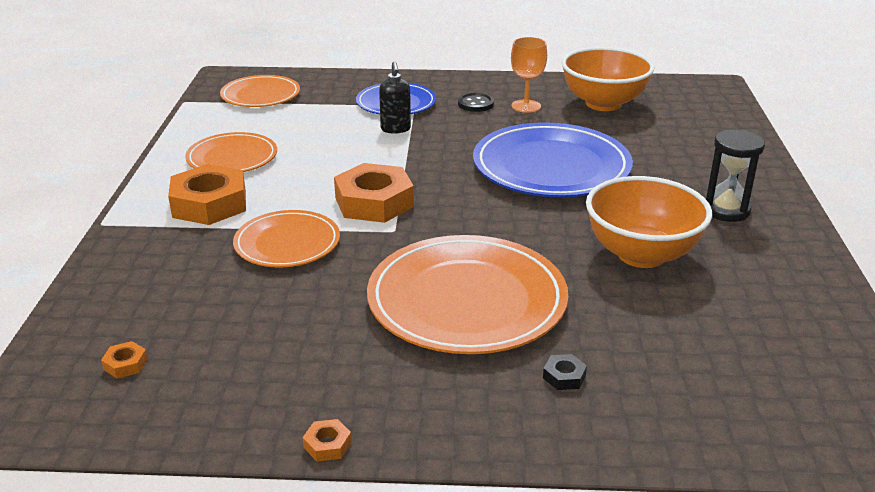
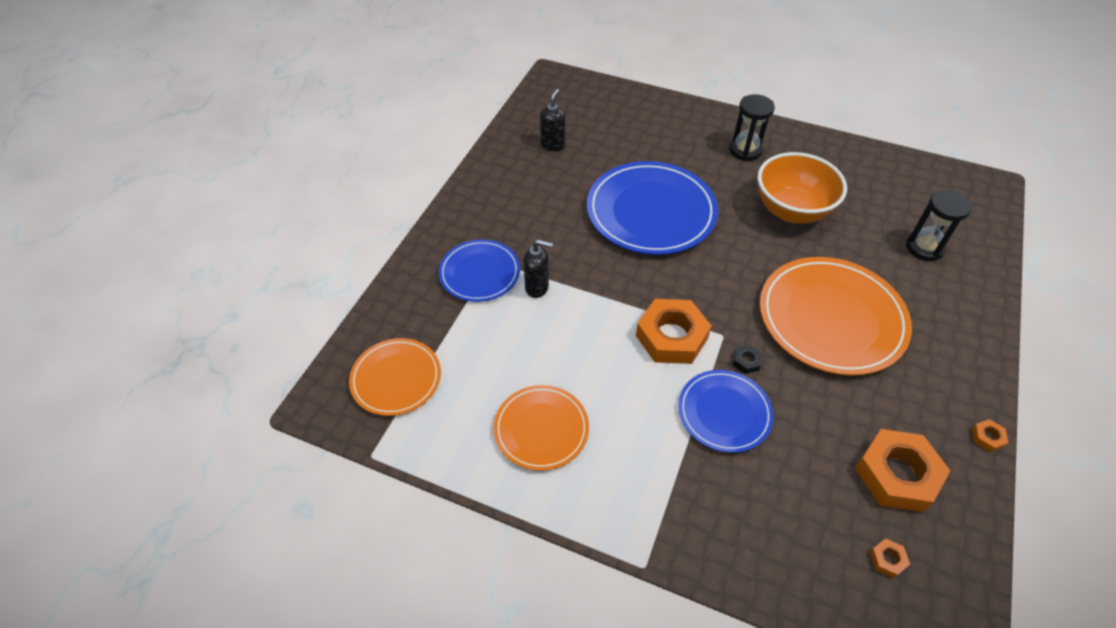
camera: 70 degrees left, 20 degrees up
orange nut [168,164,246,225] -> orange nut moved to [855,429,950,512]
orange plate [233,210,340,267] -> blue plate [678,370,773,453]
black button [458,93,494,112] -> none
orange goblet [511,37,547,113] -> none
black nut [543,354,587,390] -> black nut moved to [733,345,762,374]
orange bowl [561,47,655,111] -> black soap dispenser [540,89,565,151]
none -> black hourglass [906,190,972,261]

